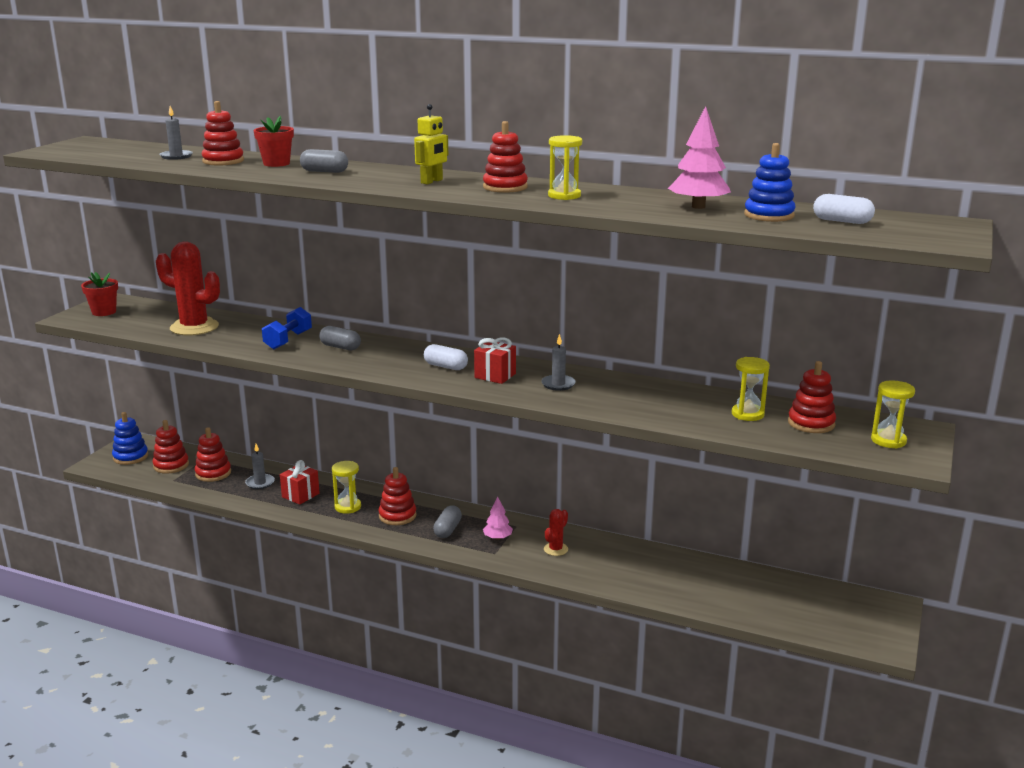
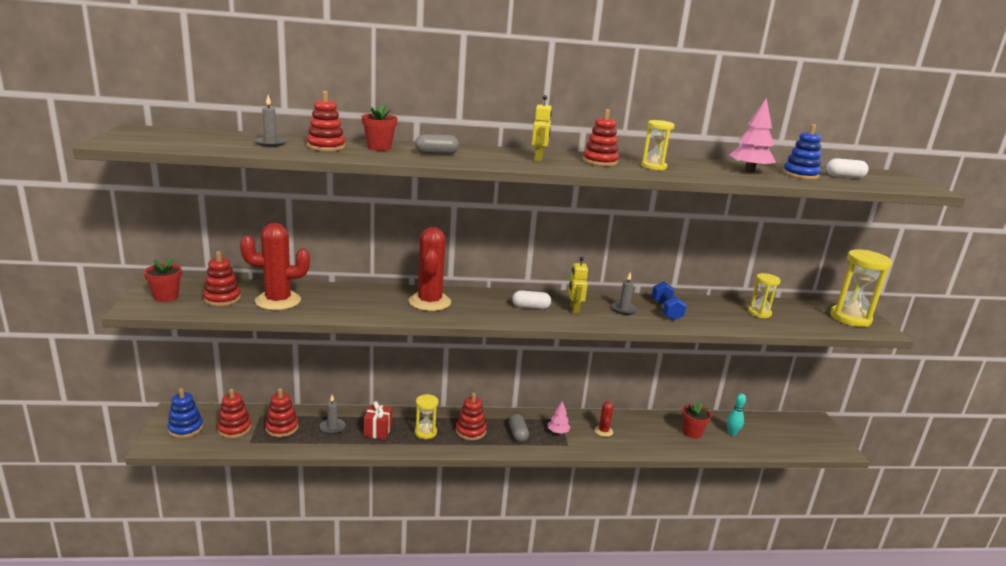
camera: 30 degrees left, 0 degrees up
blue dumbbell [262,307,312,349] -> blue dumbbell moved to [652,281,687,321]
grey capsule [319,326,361,351] -> red cactus [409,227,451,311]
red gift [474,337,516,384] -> yellow robot [568,257,588,314]
red stacking toy [788,361,836,433] -> red stacking toy moved to [203,251,241,306]
yellow hourglass [871,380,915,448] -> yellow hourglass [830,249,892,327], size x1.73
none -> red flower pot [682,401,712,439]
none -> turquoise bowling pin [727,393,746,436]

